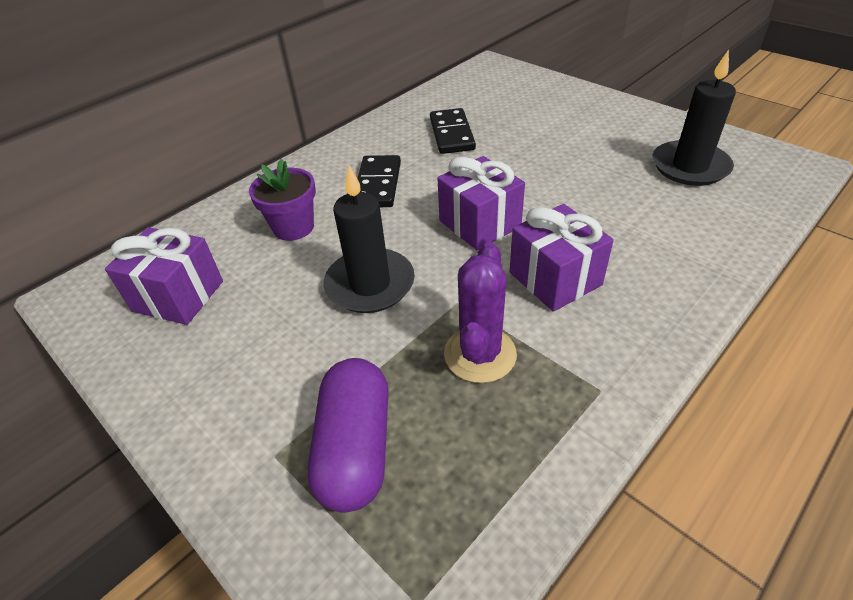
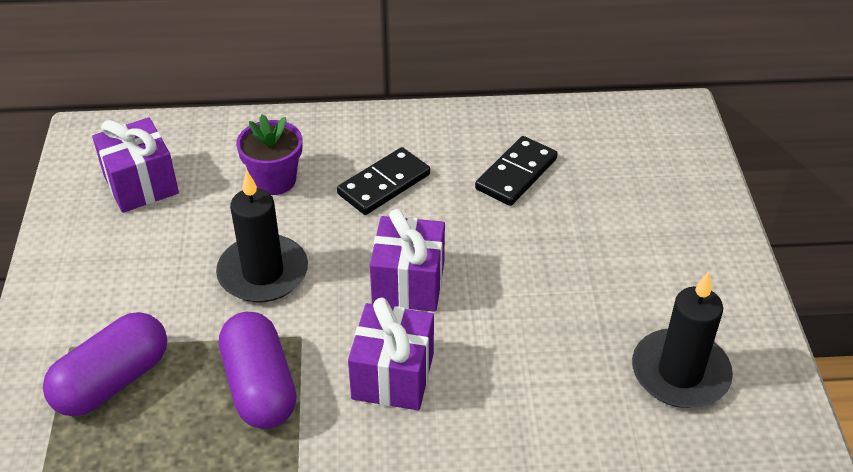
camera: 40 degrees right, 0 degrees up
purple cactus [444,242,517,383] -> purple capsule [219,312,296,429]

